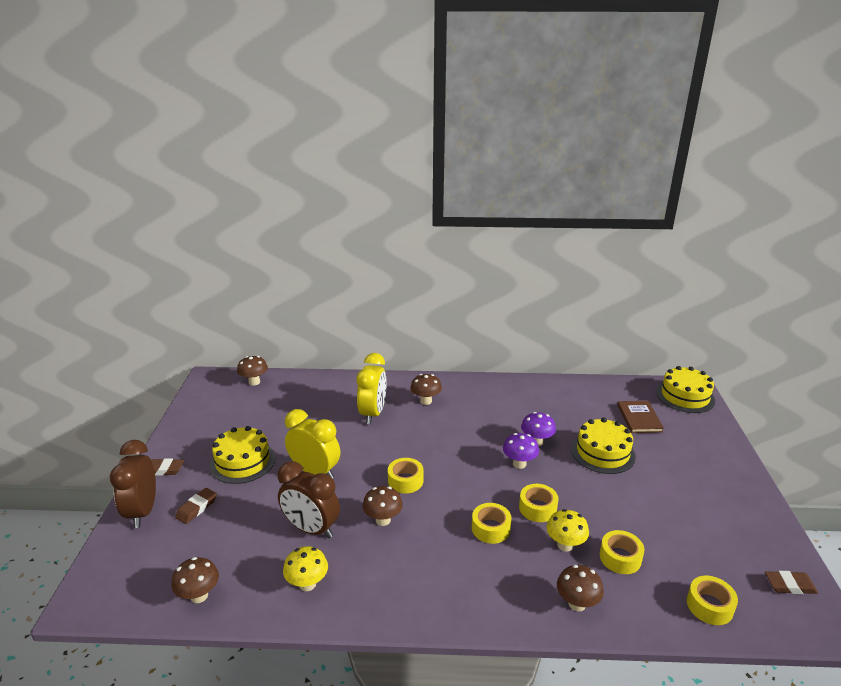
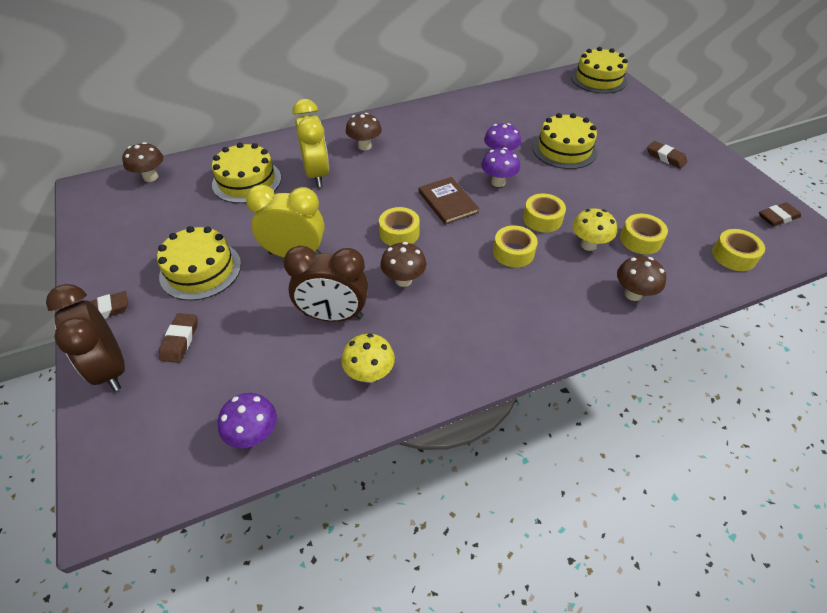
camera: 25 degrees left, 20 degrees up
brown mushroom [172,557,219,603] -> purple mushroom [218,393,277,448]
brown book [617,401,664,433] -> brown book moved to [419,177,479,225]
none -> yellow cake [212,142,281,203]
none -> brown eraser [647,141,687,169]

